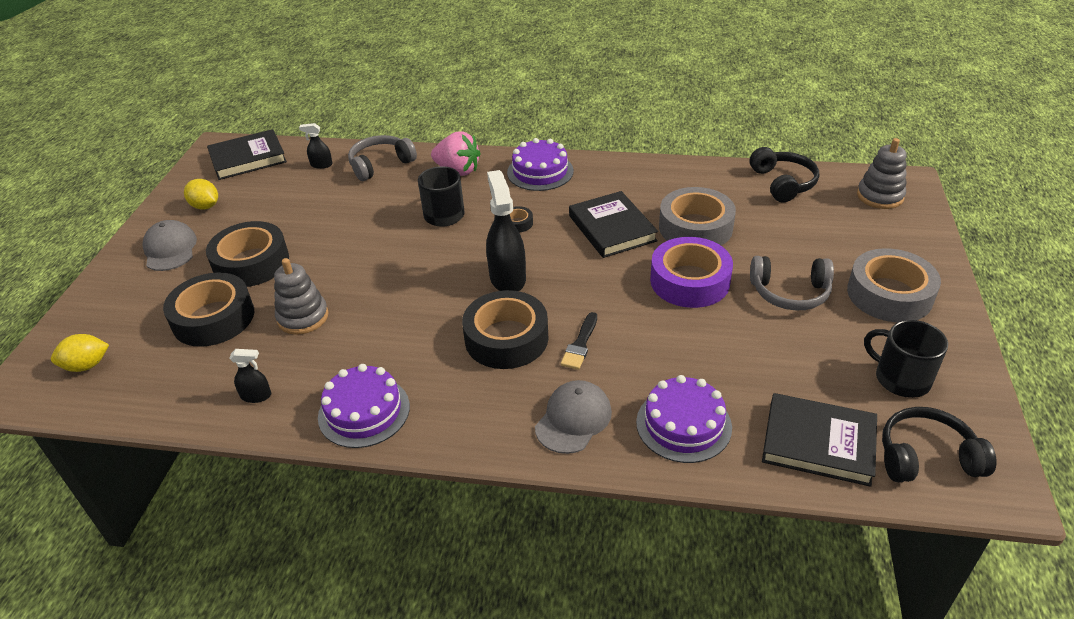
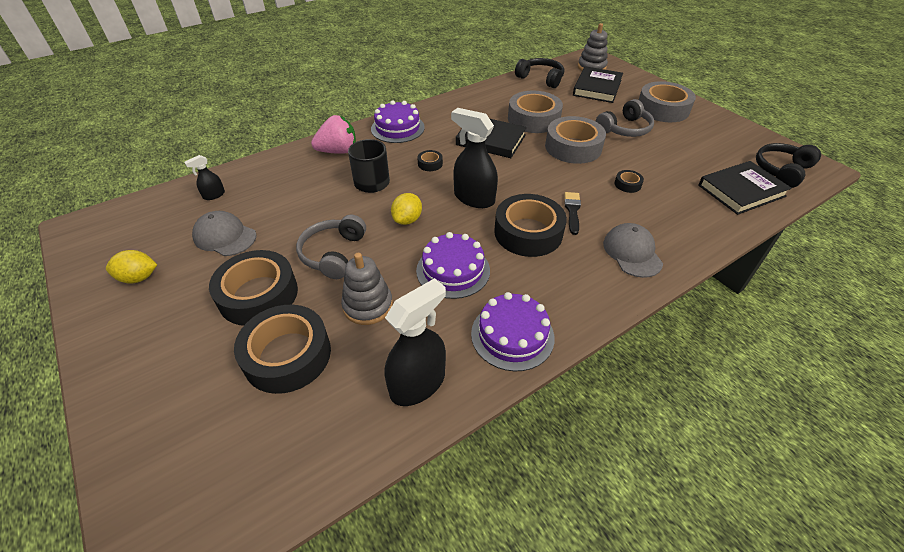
camera: 45 degrees left, 5 degrees up
yellow lemon [51,334,109,372] -> yellow lemon moved to [391,193,422,225]
grey cap [142,220,197,271] -> grey cap moved to [192,211,256,256]
black book [207,129,287,180] -> black book moved to [573,66,623,103]
black spray bottle [229,349,271,403] -> black spray bottle [385,278,446,406], size x2.03
grey headphones [348,135,417,181] -> grey headphones moved to [296,215,366,279]
black brush [561,312,597,370] -> black brush turned 150 degrees counterclockwise [565,192,581,235]
purple cake [636,375,732,463] -> purple cake moved to [416,232,490,299]
purple tape [650,237,733,308] -> grey tape [545,116,606,164]
black mug [864,320,948,398] -> none
none -> black tape [615,170,644,193]

